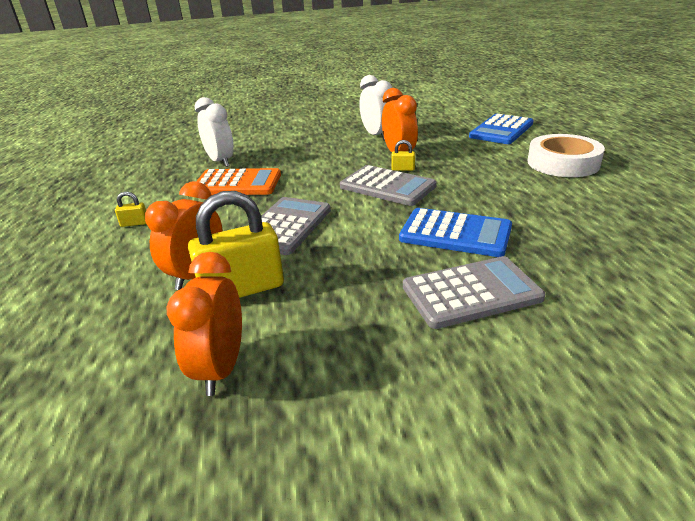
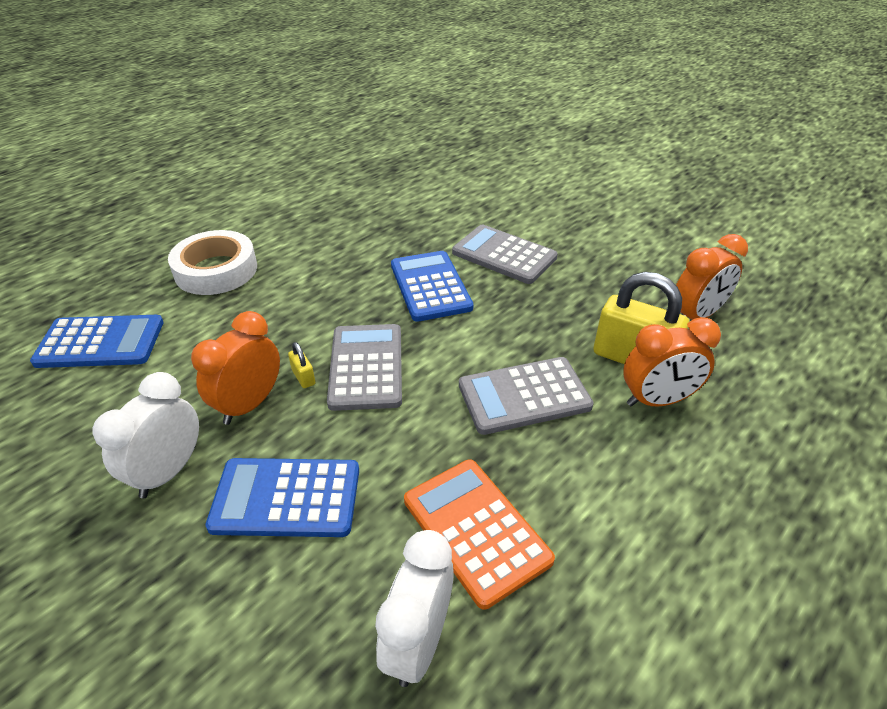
camera: 130 degrees left, 10 degrees up
yellow padlock [115,191,146,227] -> none
none -> blue calculator [205,458,359,537]

